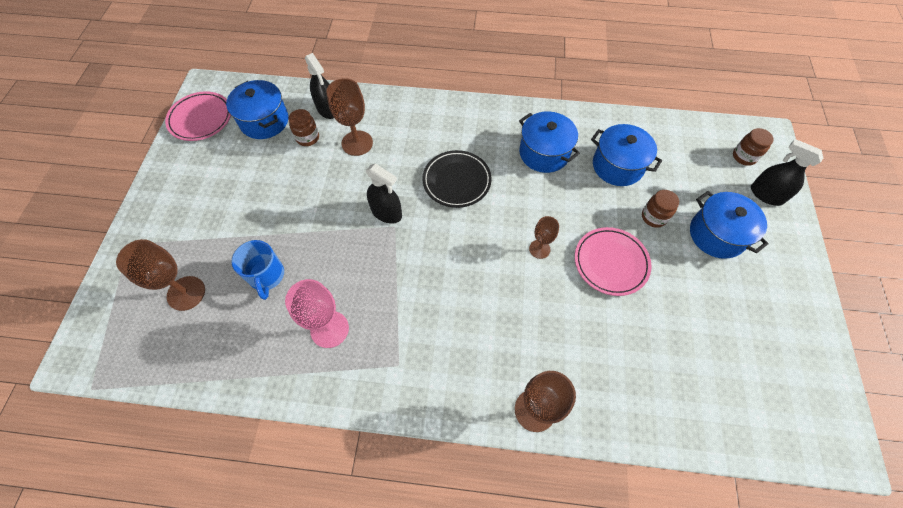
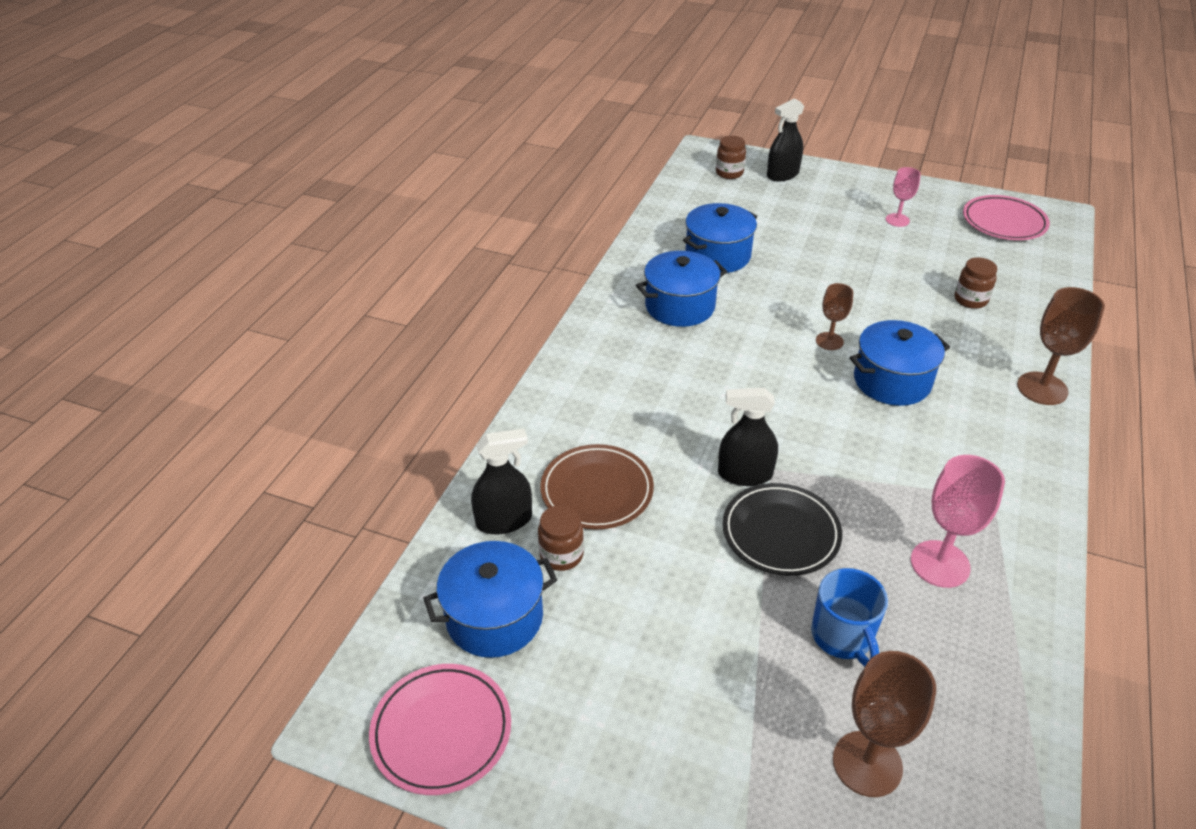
camera: 75 degrees left, 20 degrees down
blue mug [232,240,284,300] -> blue mug turned 75 degrees clockwise [811,568,888,667]
brown goblet [326,78,373,156] -> brown plate [540,444,654,529]
black spray bottle [366,163,402,224] -> black spray bottle turned 135 degrees counterclockwise [718,388,778,486]
black plate [422,150,492,208] -> black plate moved to [723,483,842,576]
pink plate [575,227,652,296] -> pink plate moved to [963,195,1050,240]
brown jar [642,190,679,228] -> brown jar moved to [954,257,997,309]
blue pot [690,191,769,259] -> blue pot moved to [849,320,950,406]
none -> pink goblet [886,167,921,227]

